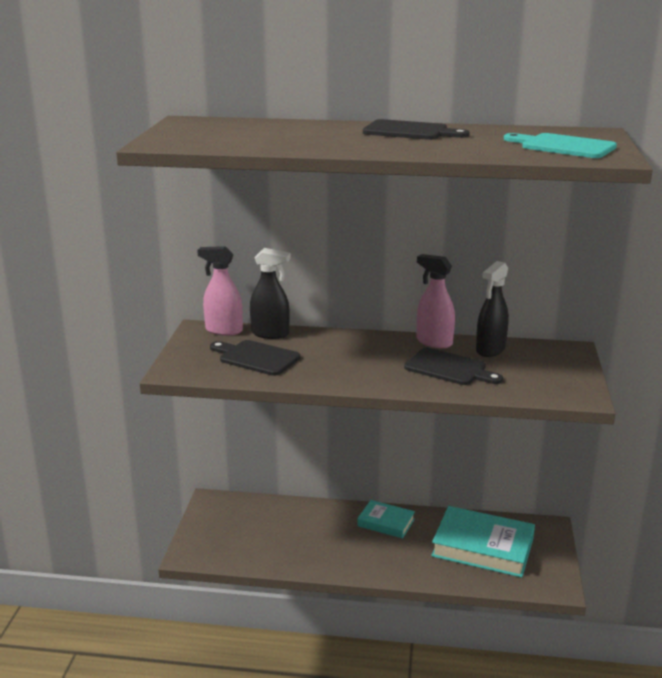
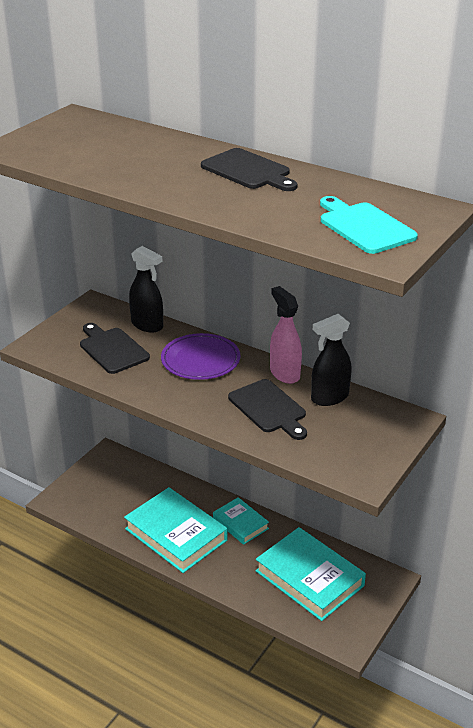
camera: 25 degrees right, 10 degrees up
pink spray bottle [197,246,243,336] -> none
none -> turquoise book [124,487,228,573]
none -> purple plate [161,333,240,380]

